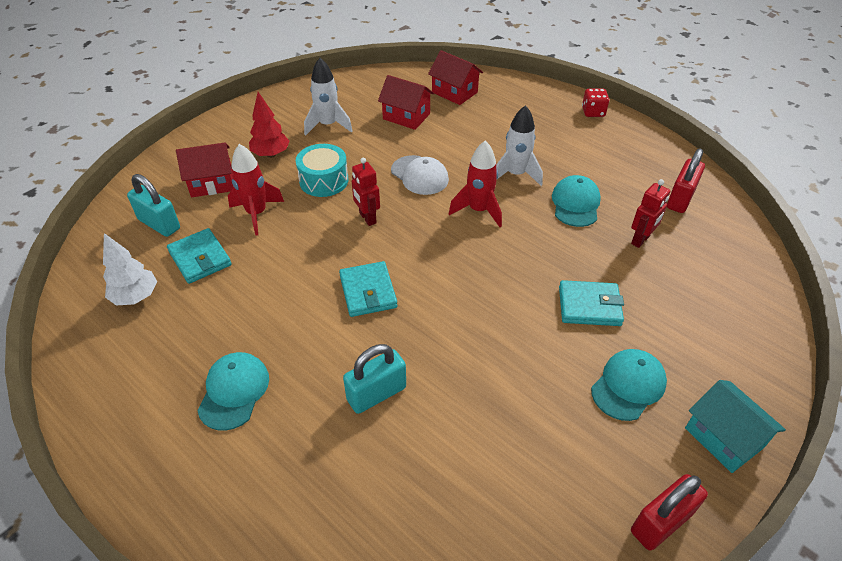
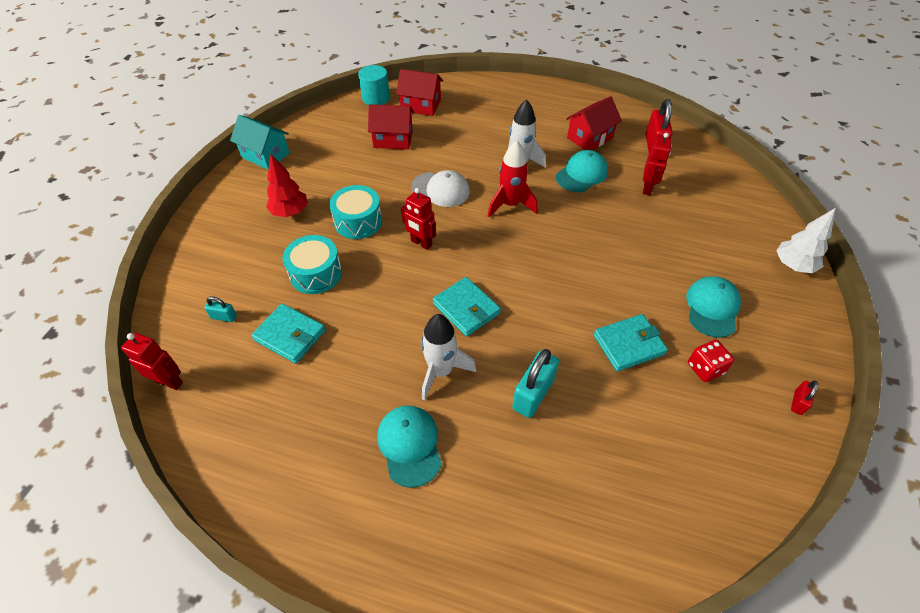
camera: 25 degrees left, 5 degrees up
white tree [103,233,157,305] -> white tree moved to [776,208,835,273]
turquoise padlock [127,174,180,237] -> turquoise padlock [205,296,237,322], size x0.51
red house [176,142,234,197] -> red house moved to [566,96,622,150]
red rocket [228,144,284,236] -> turquoise drum [283,235,342,294]
white rocket [304,58,353,136] -> white rocket moved to [421,314,477,400]
turquoise cap [552,175,601,227] -> turquoise cap turned 60 degrees clockwise [556,150,608,192]
turquoise wallet [559,280,624,326] -> turquoise wallet moved to [593,314,668,372]
red dice [582,89,609,117] -> red dice moved to [688,340,734,382]
red padlock [631,474,708,551] -> red padlock [791,381,818,415], size x0.51
turquoise house [685,380,786,473] -> turquoise house moved to [230,115,290,170]
none -> red robot [121,333,183,390]
none -> turquoise cylinder [358,65,390,105]

